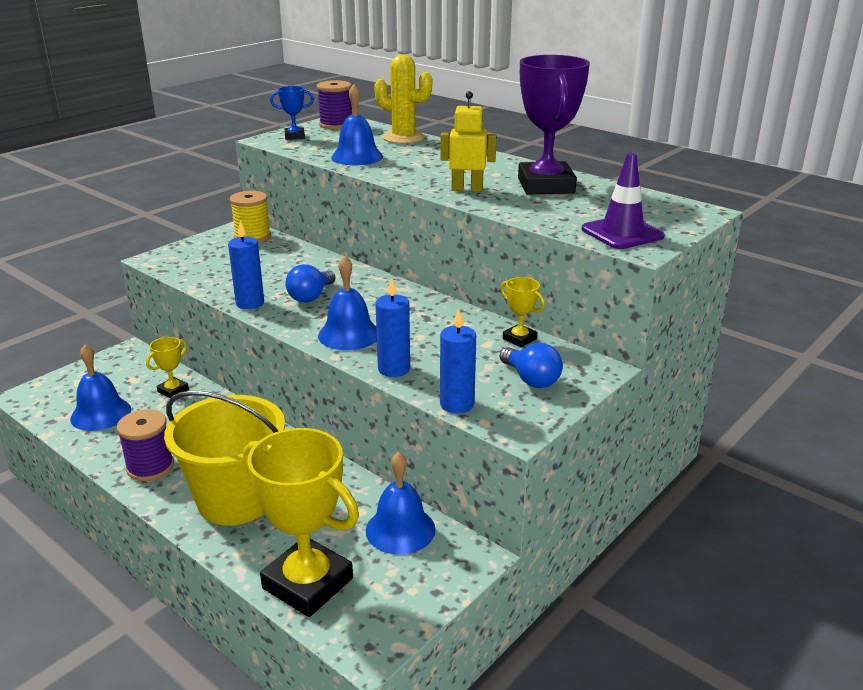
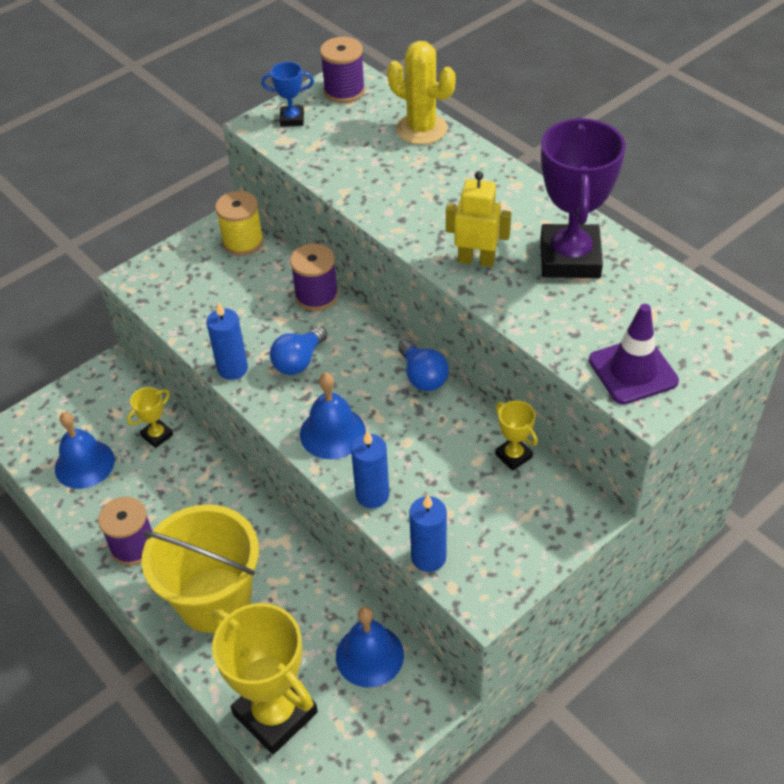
camera: 10 degrees right, 20 degrees up
blue bell [331,84,383,165] -> none
blue light bulb [500,343,563,388] -> blue light bulb moved to [398,340,449,391]
none -> purple spool [290,243,338,311]

